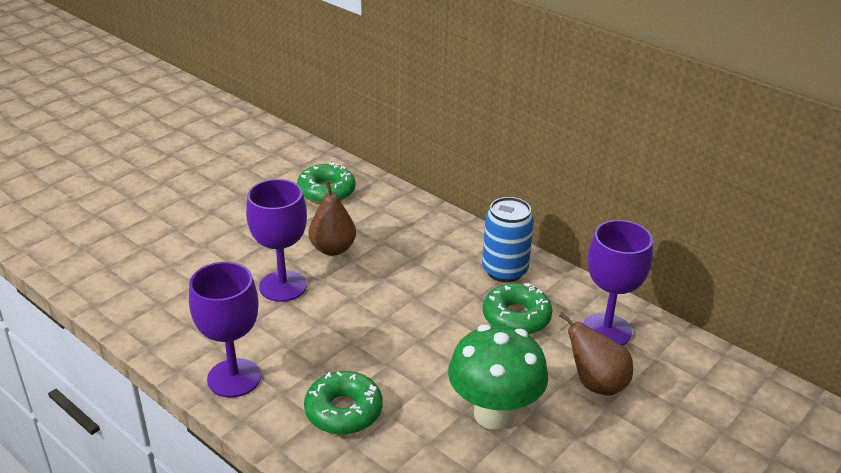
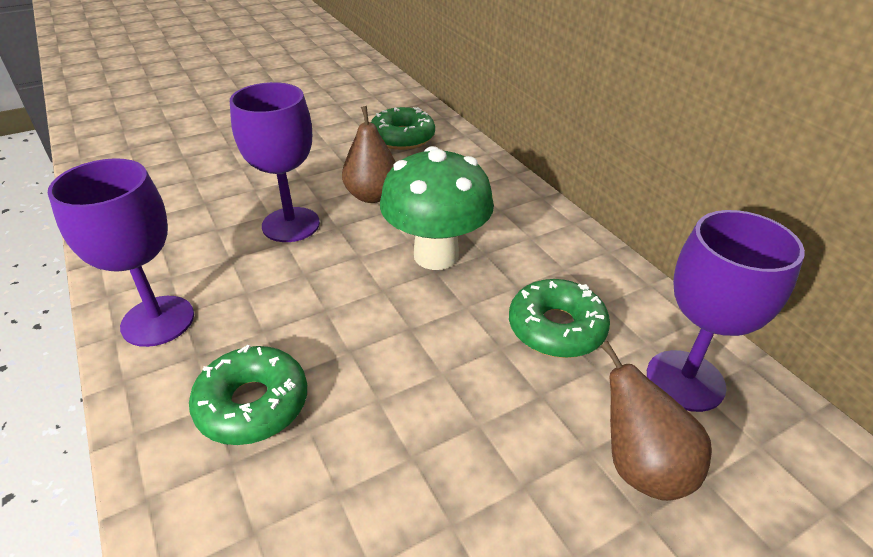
camera: 20 degrees right, 5 degrees up
green mushroom [448,324,548,430] -> green mushroom moved to [380,146,494,270]
blue can [482,197,534,283] -> none

